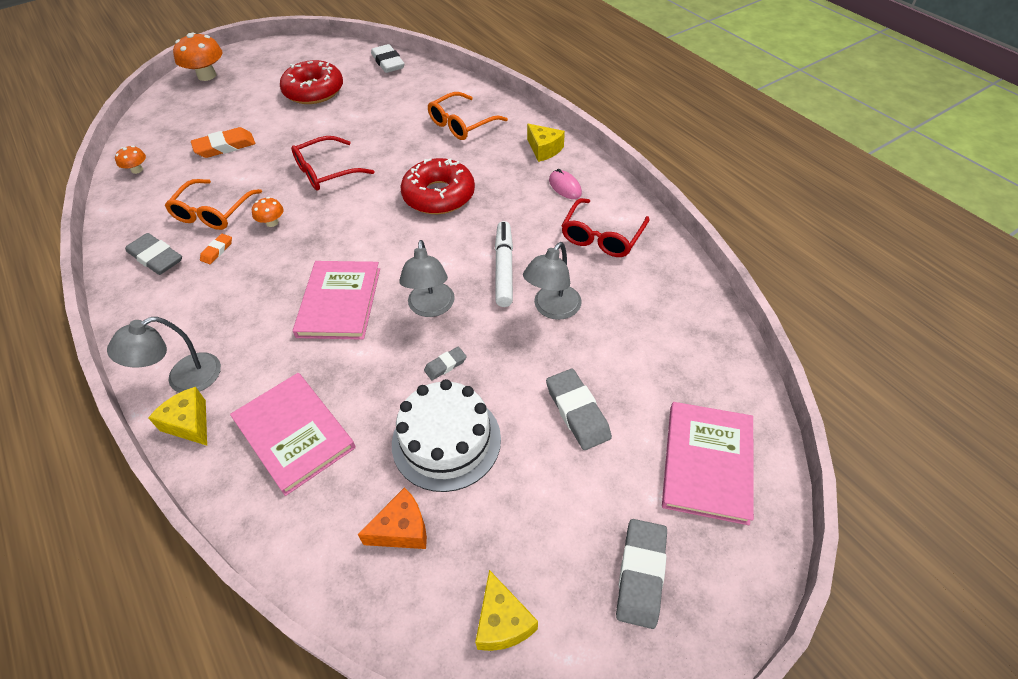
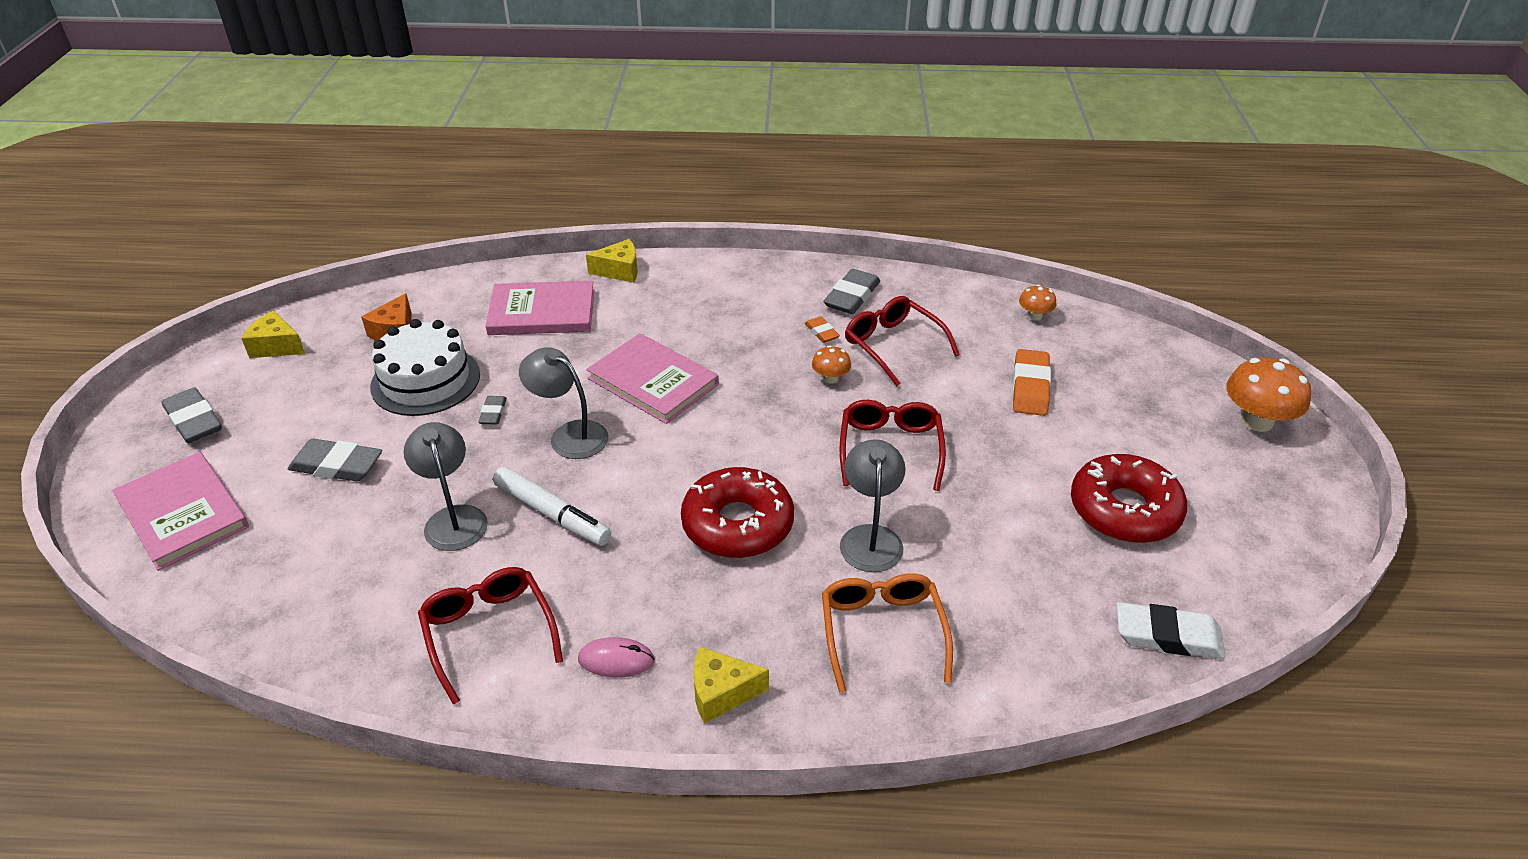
camera: 125 degrees right, 10 degrees down
grey lamp [107,317,221,393] -> grey lamp moved to [840,439,906,572]
grey eraser [125,233,182,275] -> grey eraser turned 45 degrees counterclockwise [823,269,880,314]
orange glasses [165,179,262,230] -> red glasses [845,296,960,386]

